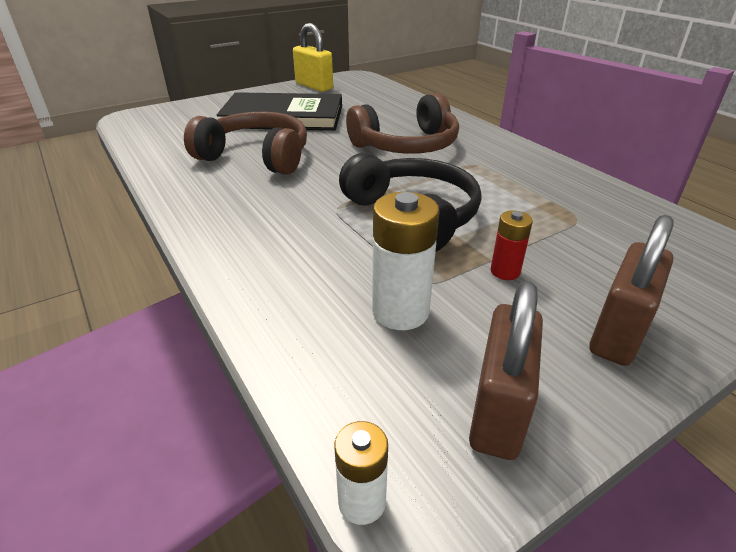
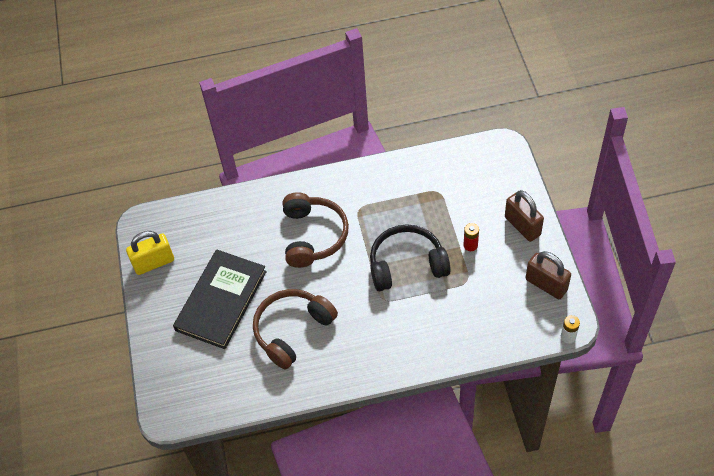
camera: 65 degrees left, 20 degrees up
white battery [372,192,439,330] -> none

